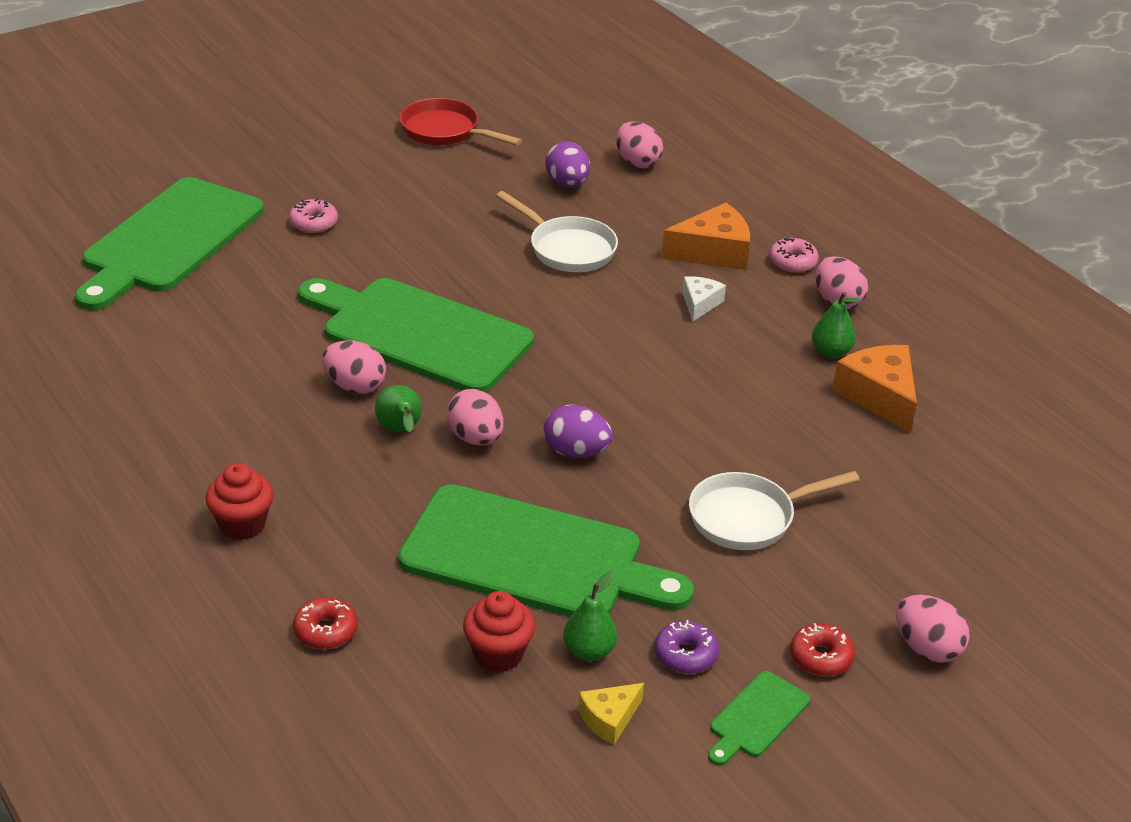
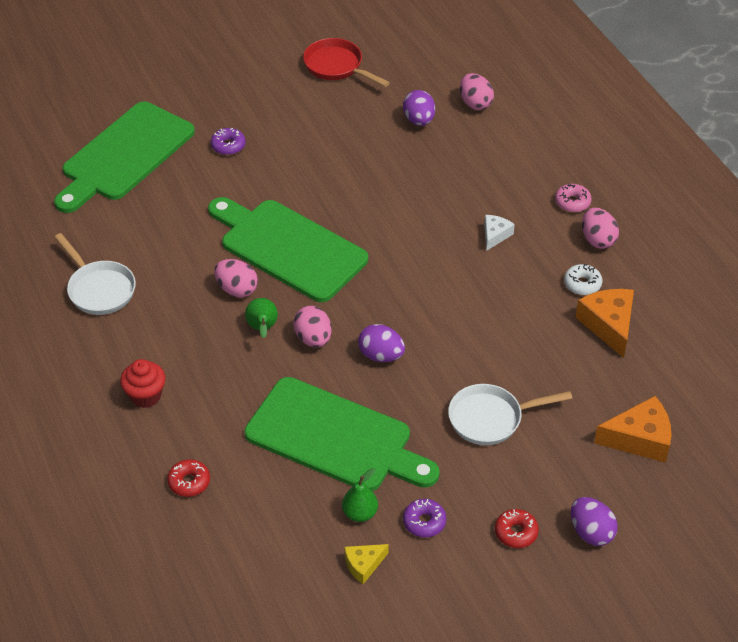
camera: 10 degrees right, 10 degrees up
pink donut [289,199,338,233] -> purple donut [211,128,246,155]
red cupcake [463,591,535,673] -> none
white pan [496,191,618,272] -> white pan moved to [54,233,136,315]
orange cheese [661,203,750,270] -> orange cheese moved to [594,396,672,463]
green cutting board [708,671,810,766] -> none
green pear [812,292,860,358] -> white donut [564,264,602,295]
pink egg [896,595,970,663] -> purple egg [571,497,618,546]

